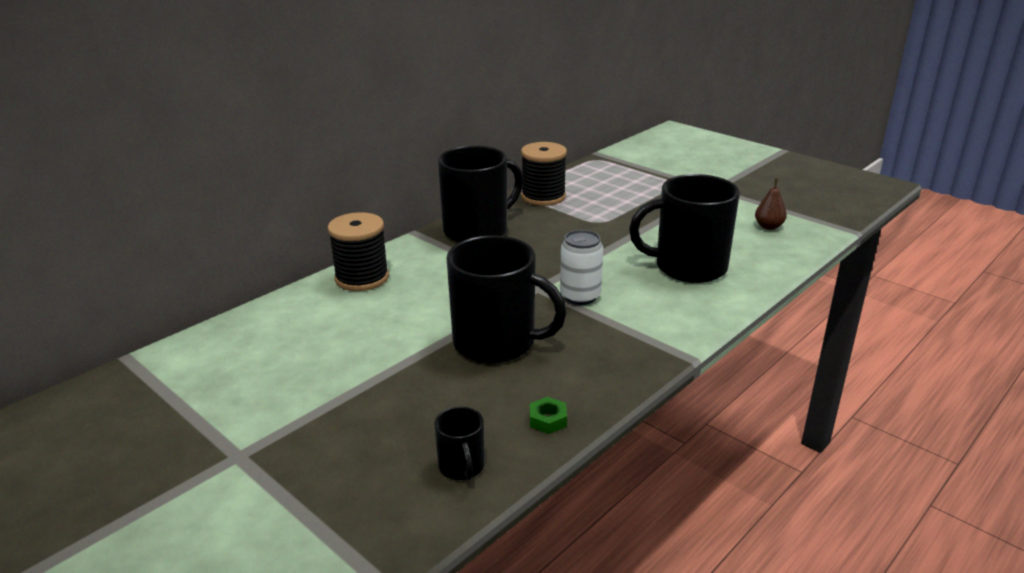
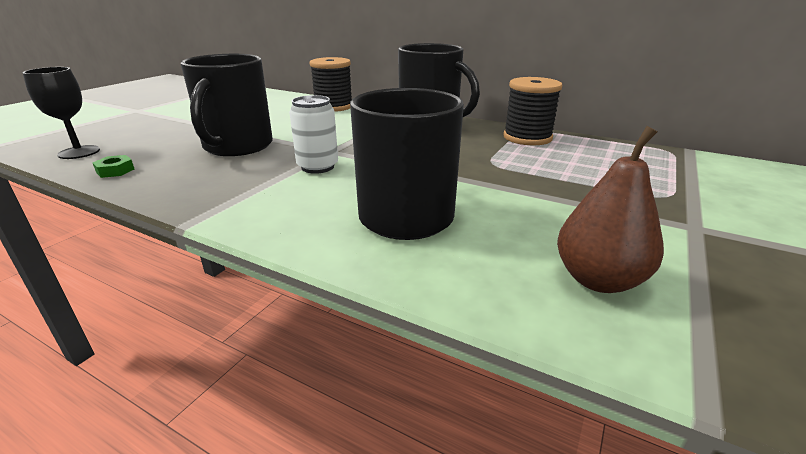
camera: 75 degrees right, 0 degrees up
black mug [434,406,485,480] -> black goblet [23,67,100,159]
brown pear [755,179,787,230] -> brown pear [557,126,664,293], size x1.64

